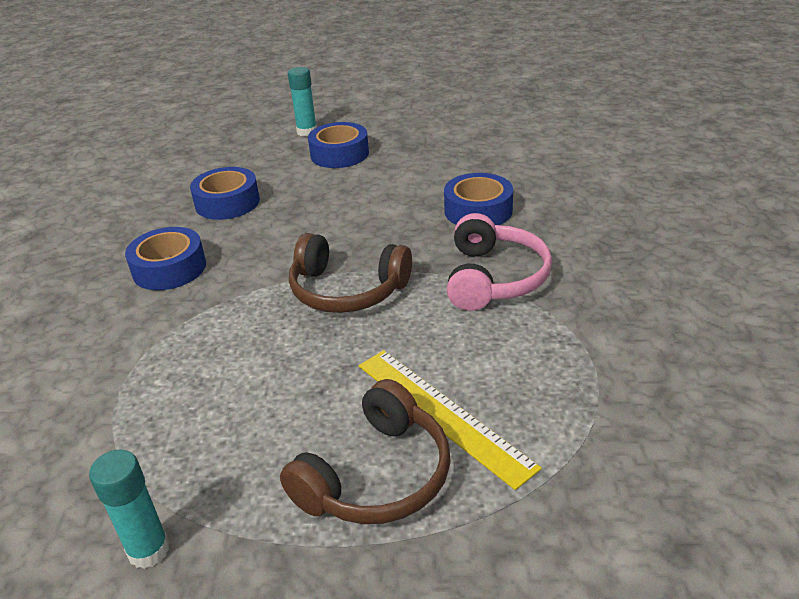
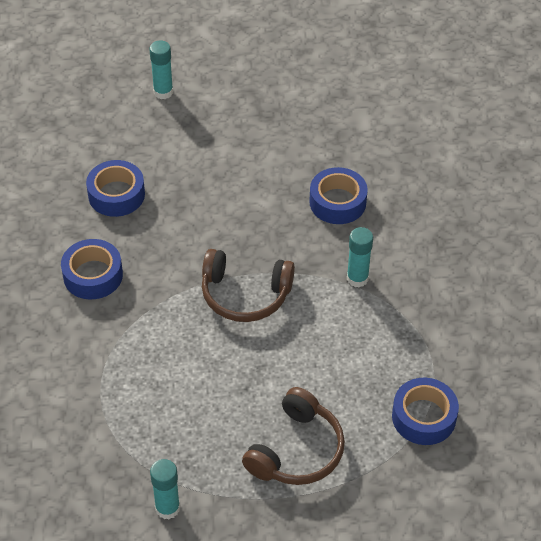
camera: 10 degrees left, 15 degrees up
blue tape [308,122,369,168] -> blue tape moved to [392,378,459,445]
yellow ruler [359,350,542,490] -> none
pink headphones [447,213,552,311] -> turquoise glue stick [347,227,373,288]

